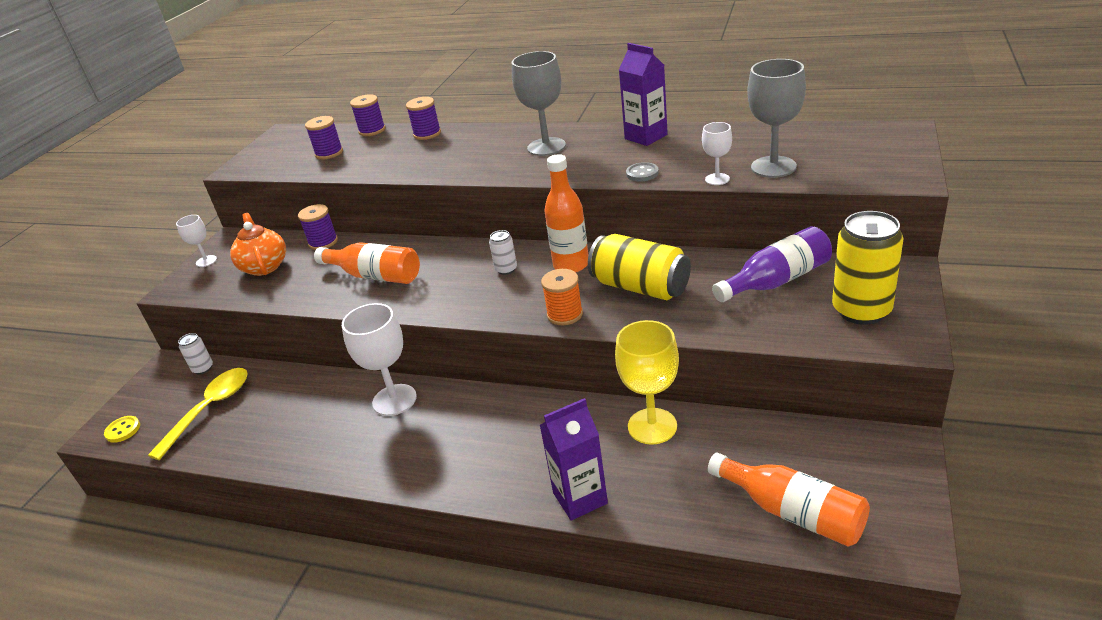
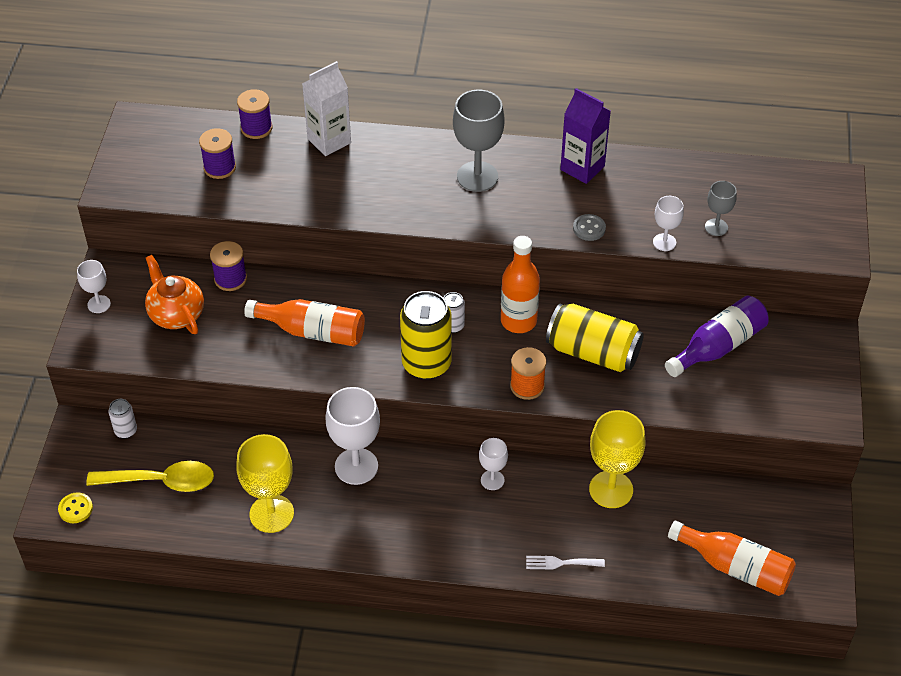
camera: 15 degrees left, 15 degrees up
yellow spoon [148,368,248,460] -> yellow spoon turned 75 degrees clockwise [86,461,214,492]
purple spool [406,97,441,140] -> white carton [302,61,351,156]
purple carton [540,398,608,521] -> white fork [526,556,605,570]
grey goblet [747,59,806,178] -> grey goblet [705,181,737,236], size x0.54
yellow can [832,211,903,325] -> yellow can moved to [400,291,452,380]
none -> yellow goblet [236,434,294,533]
none -> white goblet [479,438,508,490]

